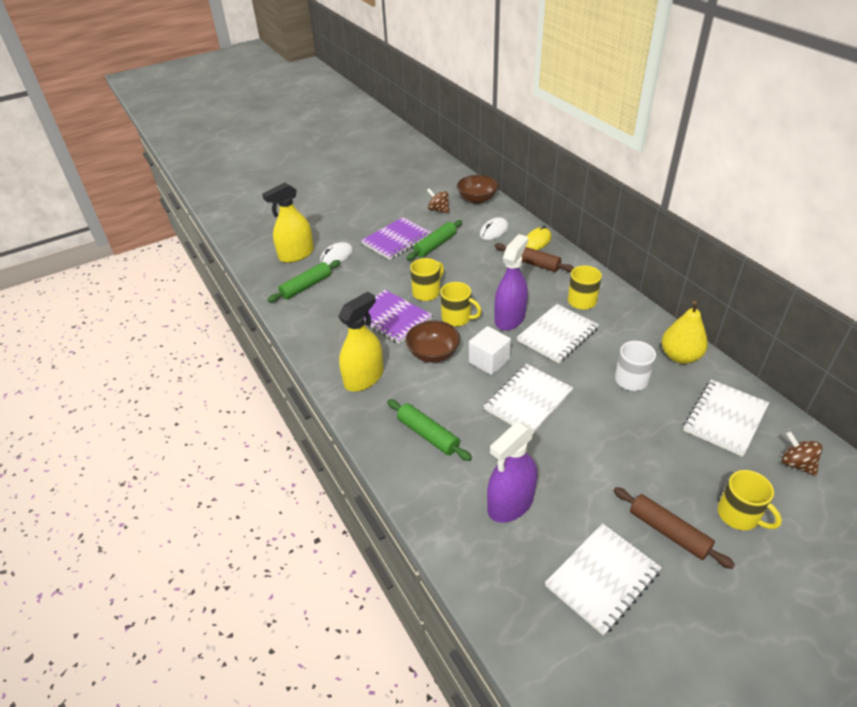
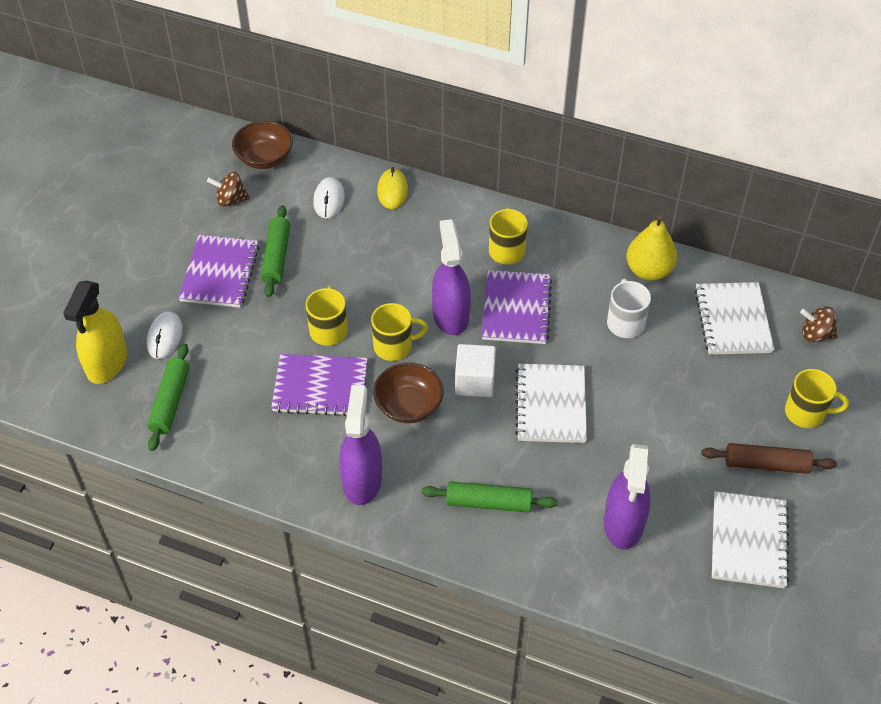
camera: 40 degrees left, 10 degrees up
yellow spray bottle [338,292,383,392] -> purple spray bottle [339,385,382,505]
brown rolling pin [495,243,574,272] -> none
white notebook [517,304,599,363] -> purple notebook [482,270,552,344]

